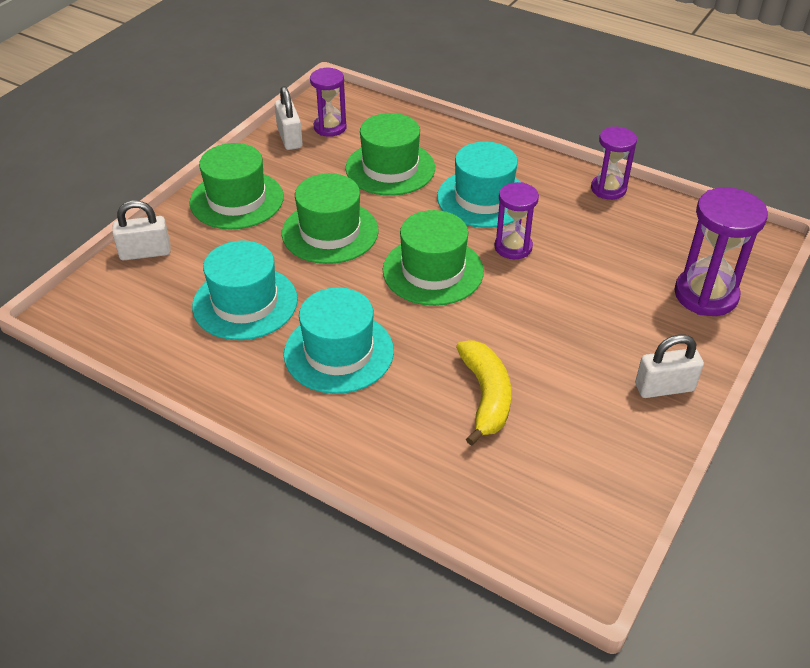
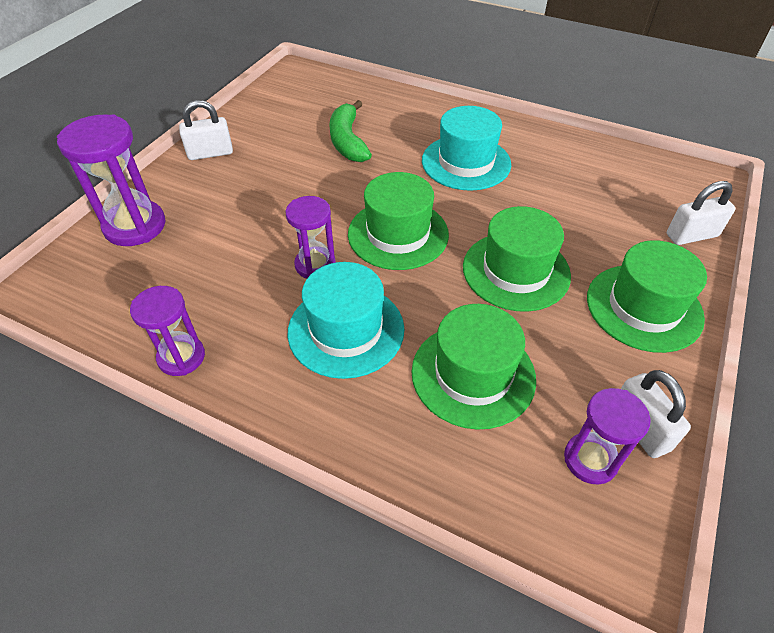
camera: 175 degrees right, 5 degrees up
turquoise hat [192,240,298,340] -> none
yellow banana [456,340,511,446] -> green banana [329,100,372,162]

